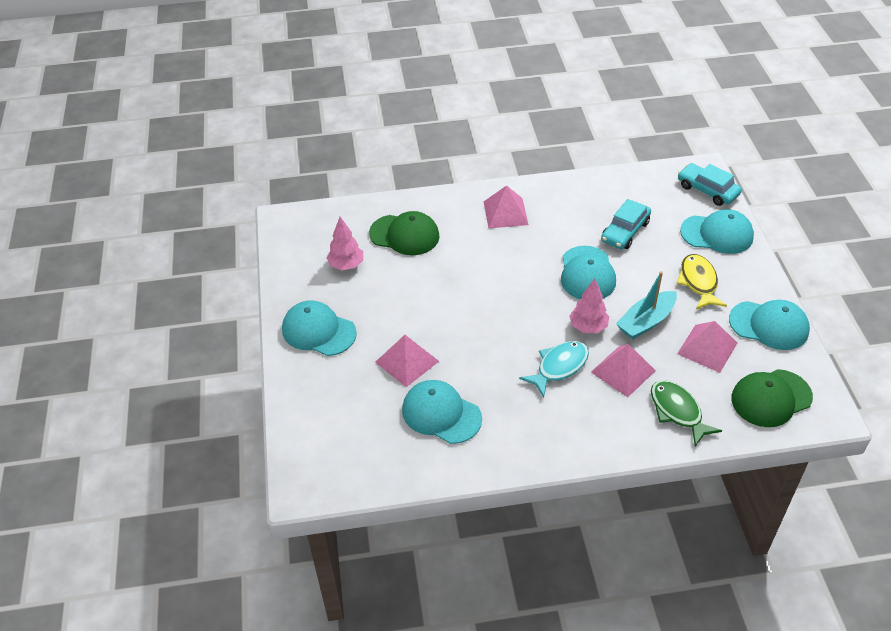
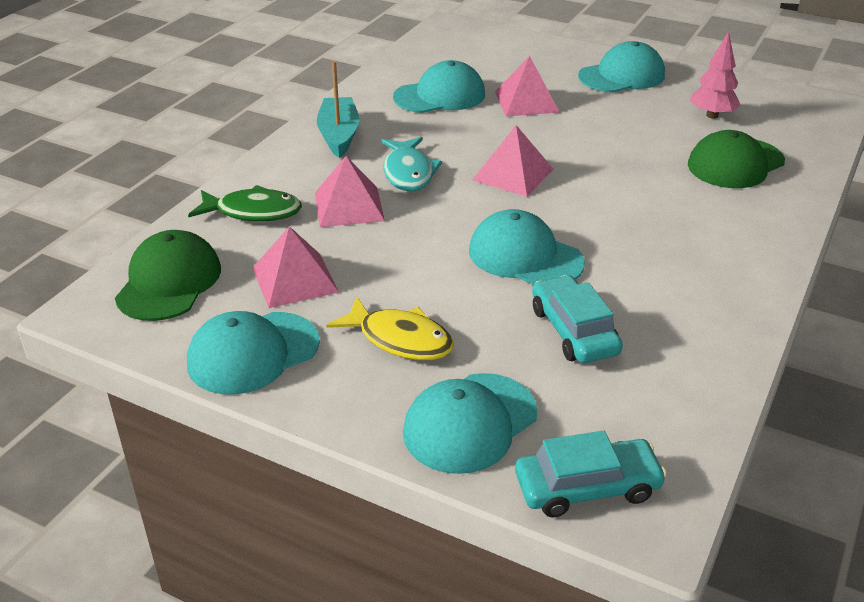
camera: 125 degrees right, 10 degrees down
pink pyramid [484,185,529,228] -> pink pyramid moved to [472,125,553,197]
pink tree [569,278,609,333] -> none
turquoise boat [616,271,677,340] -> turquoise boat moved to [317,61,359,158]

